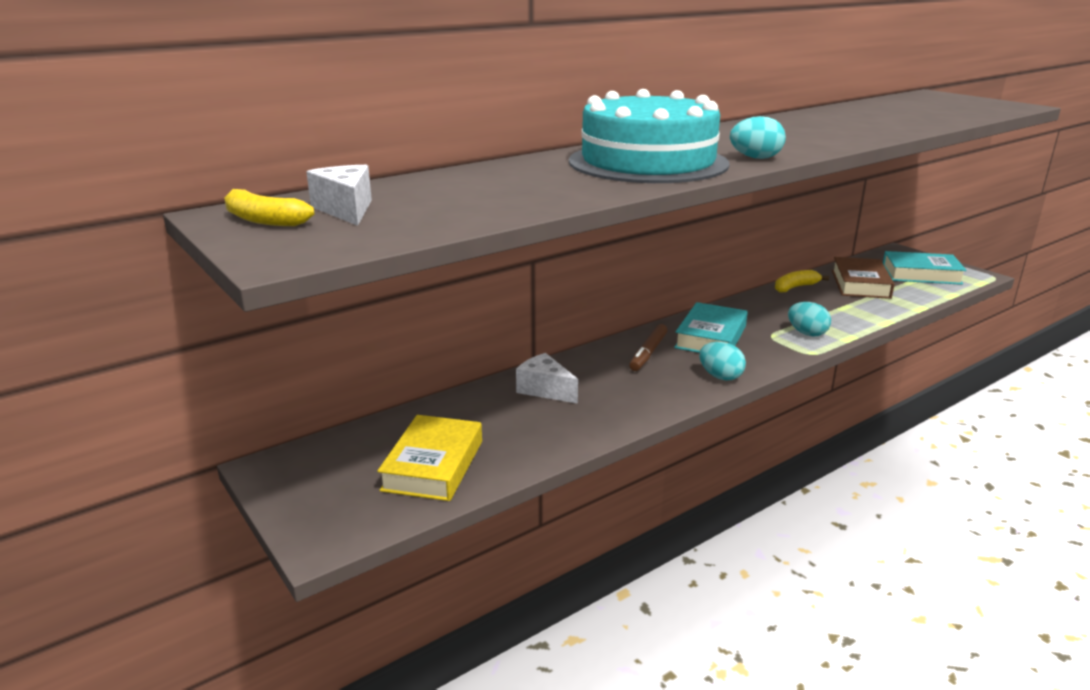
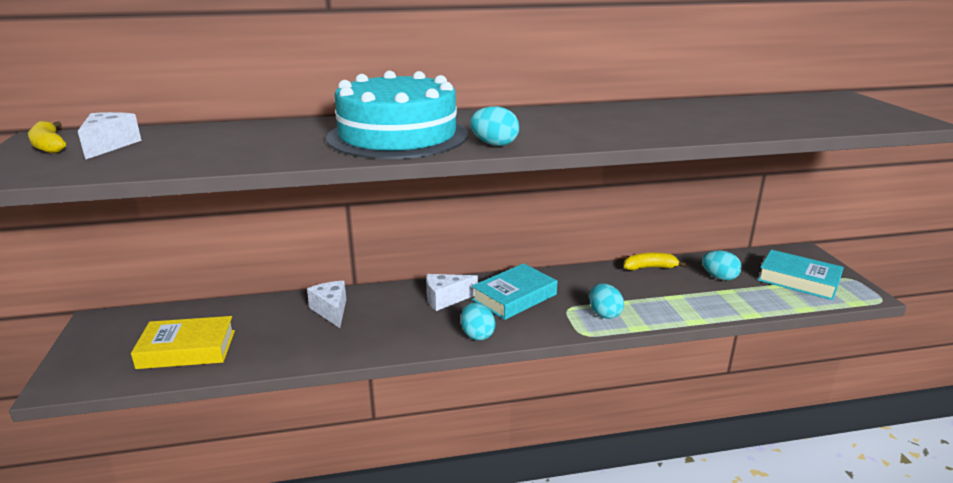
camera: 25 degrees right, 0 degrees up
yellow book [377,415,482,501] -> yellow book turned 45 degrees clockwise [131,316,235,369]
brown marker [629,324,668,371] -> white cheese [426,274,478,311]
brown book [832,257,895,299] -> turquoise egg [702,250,742,280]

